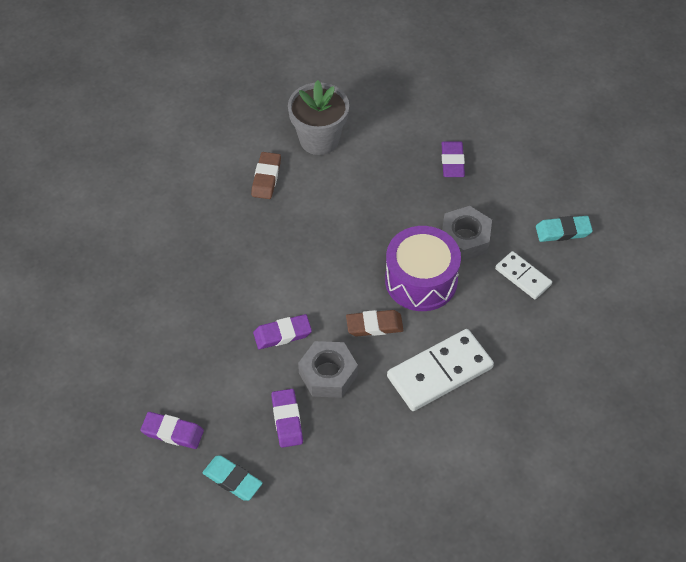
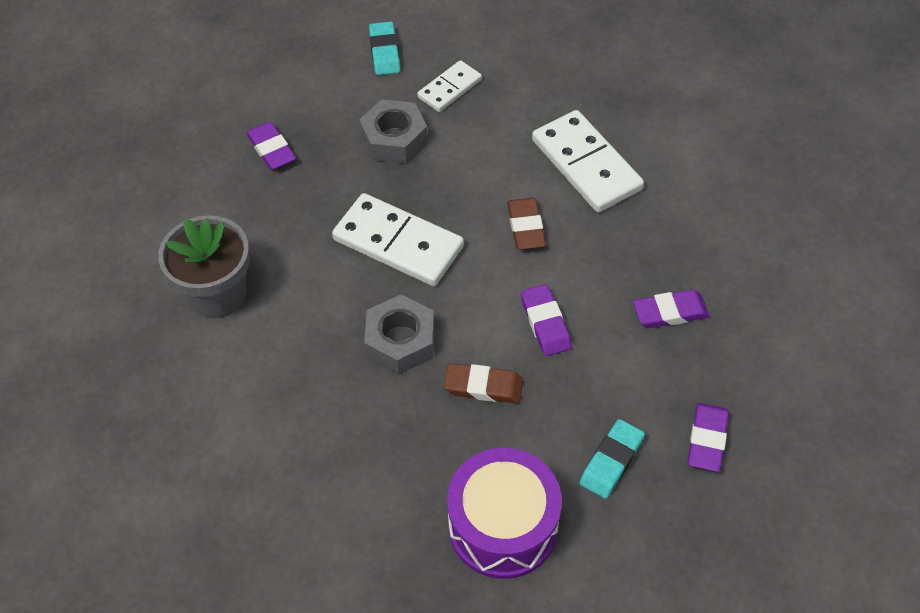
camera: 90 degrees left, 0 degrees up
turquoise eraser [202,456,263,501] -> turquoise eraser moved to [580,419,645,499]
brown eraser [251,152,281,199] -> brown eraser moved to [444,363,523,404]
grey nut [298,341,358,398] -> grey nut moved to [364,294,435,374]
purple drum [385,226,461,311] -> purple drum moved to [447,448,562,579]
purple eraser [442,141,465,177] -> purple eraser turned 60 degrees clockwise [246,122,296,170]
none -> white domino [332,193,464,286]

